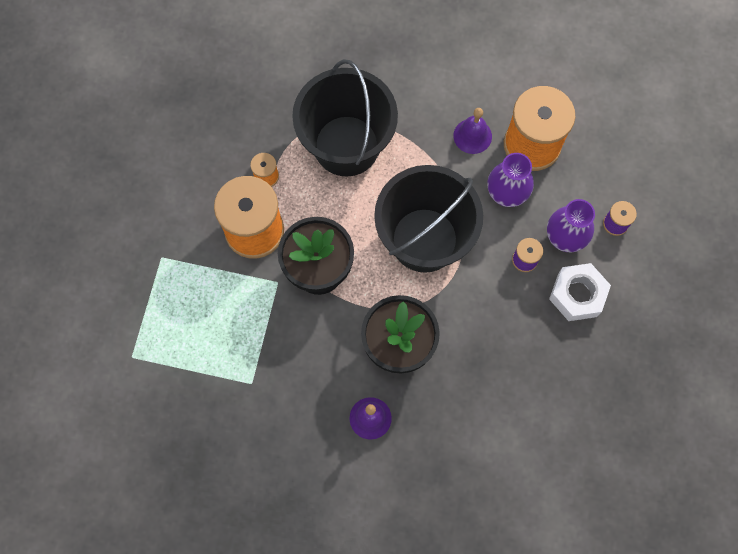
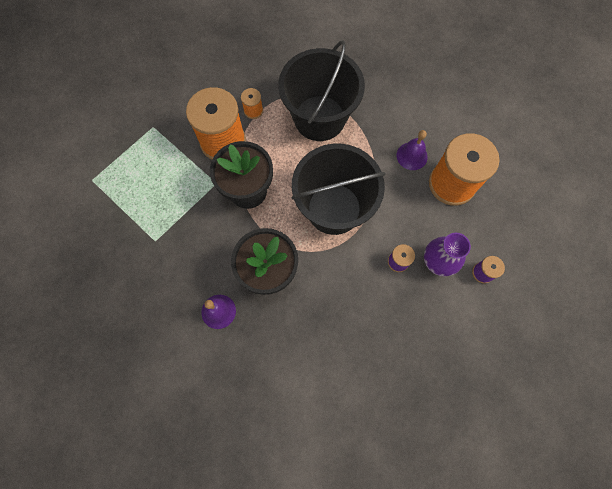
camera: 30 degrees right, 0 degrees up
purple vase [487,153,534,207] -> none
white nut [549,263,611,321] -> none

